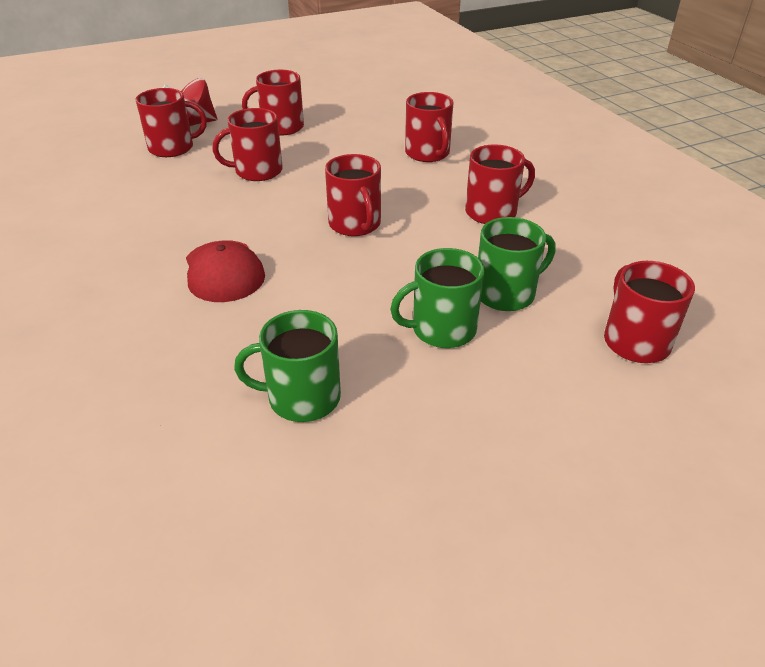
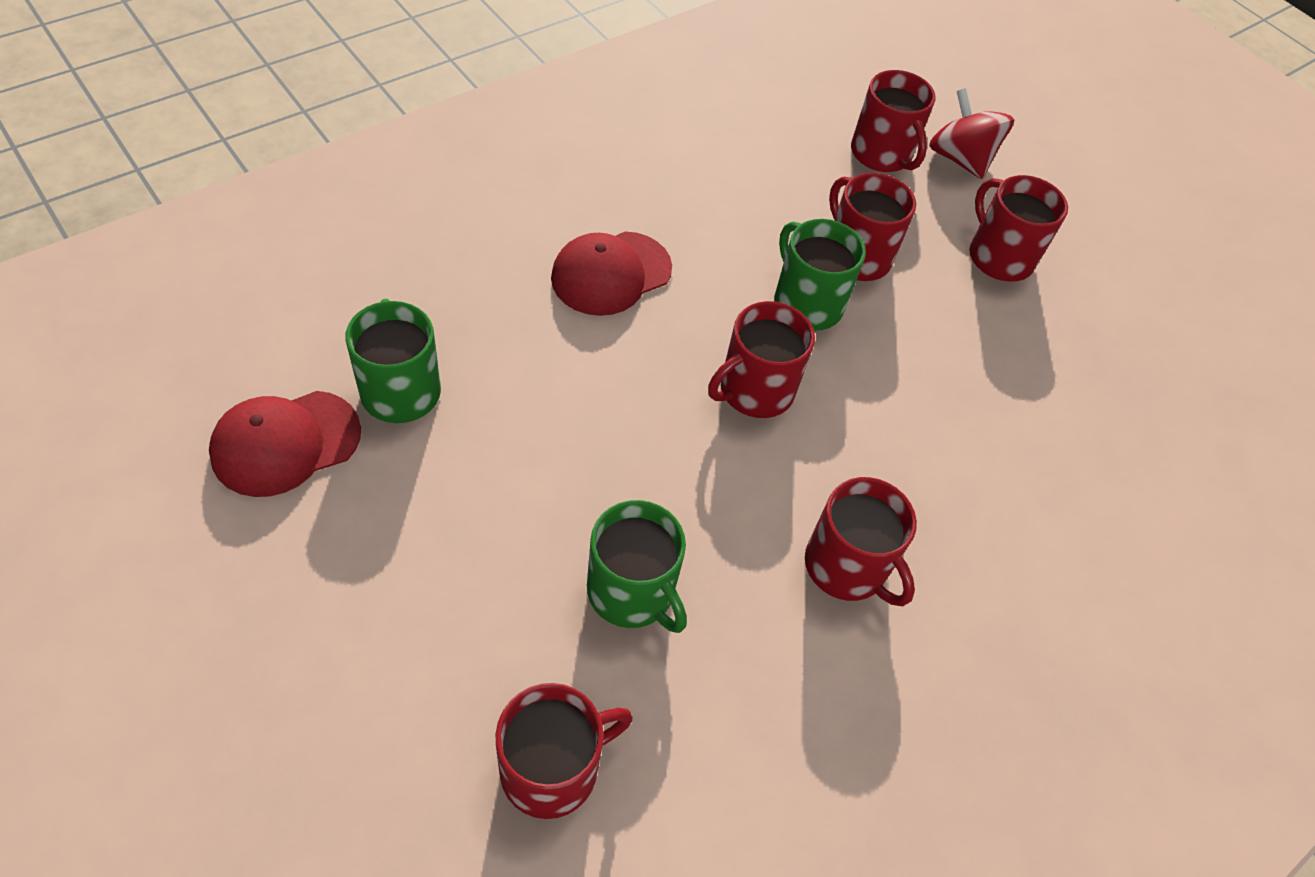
camera: 70 degrees right, 15 degrees up
green mug [390,248,484,348] -> green mug moved to [774,219,866,331]
red mug [405,92,454,162] -> none
none -> red cap [209,391,361,497]

